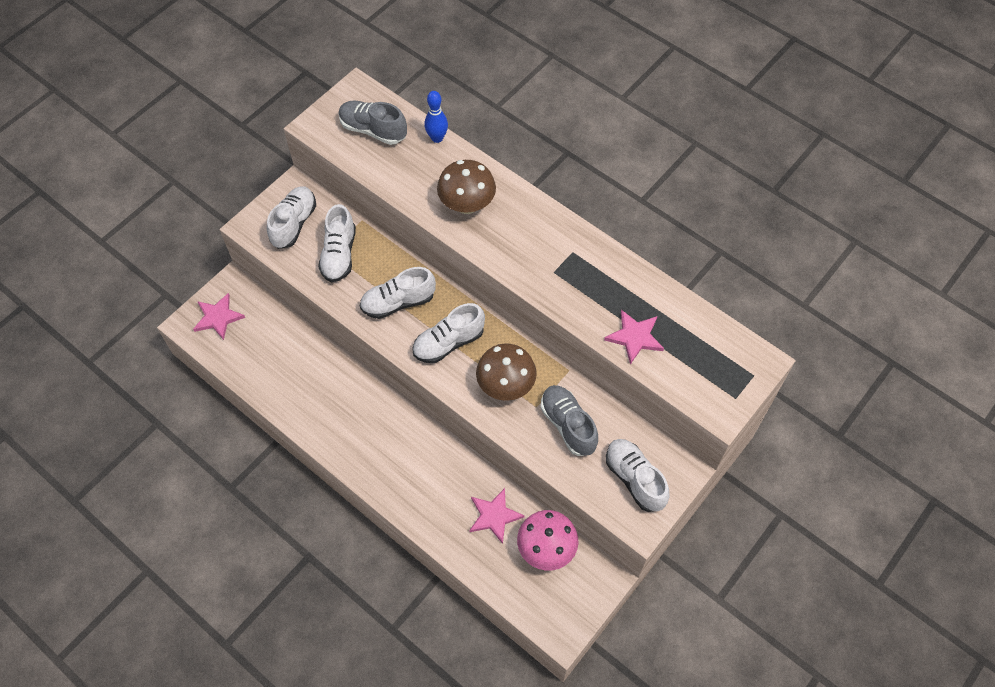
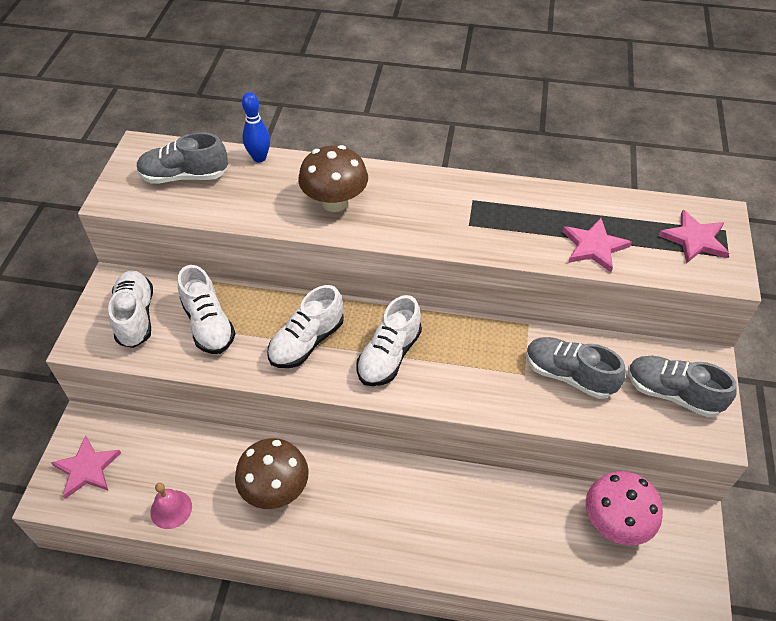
camera: 30 degrees left, 10 degrees down
pink star [469,488,524,544] -> pink star moved to [659,210,729,264]
brown mushroom [476,343,537,401] -> brown mushroom moved to [235,438,309,509]
white shoe [606,439,670,512] -> grey shoe [628,356,737,417]
none -> pink bell [150,483,192,529]

